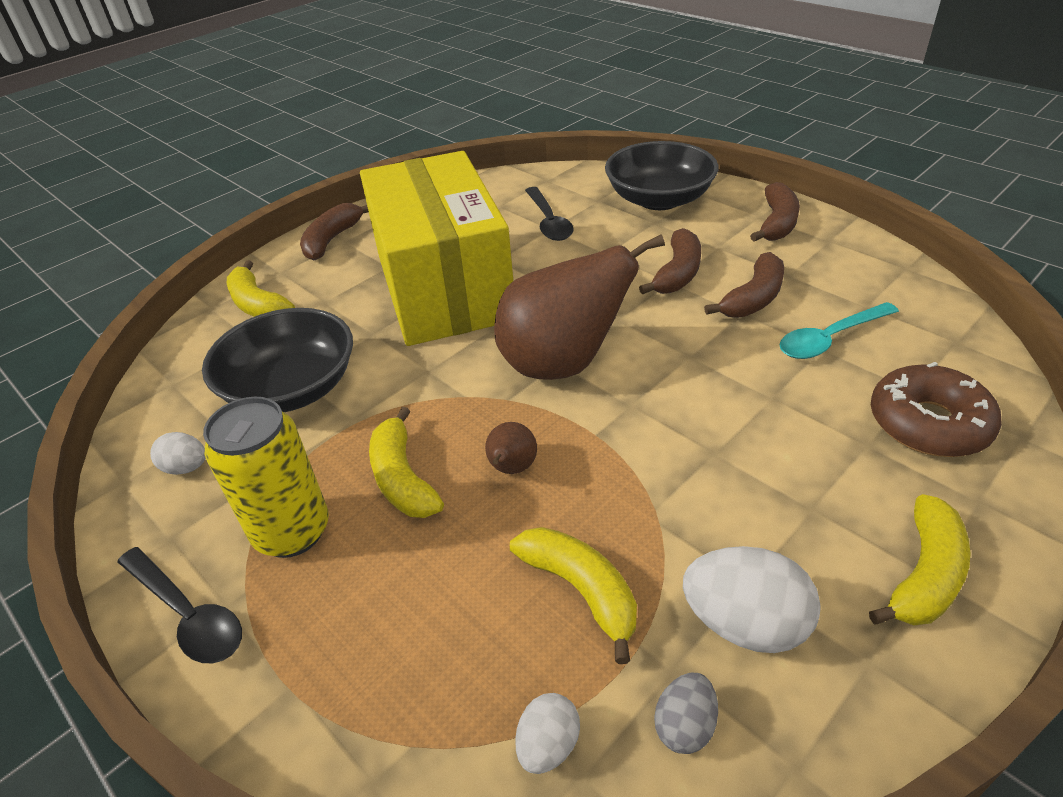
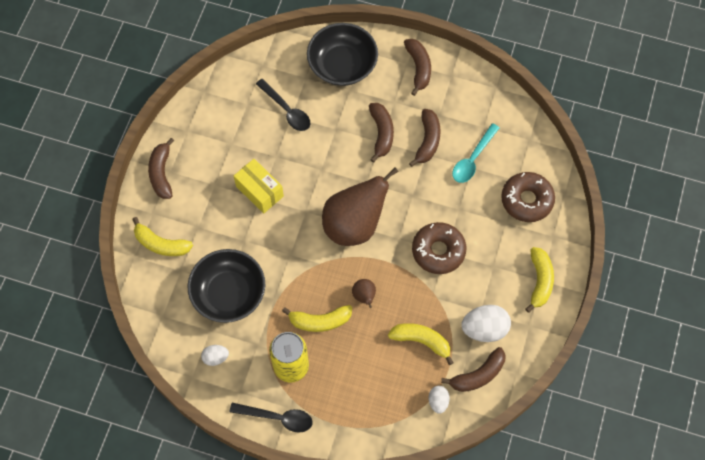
camera: 30 degrees left, 25 degrees up
yellow box [360,151,513,346] -> yellow box [234,159,284,214], size x0.43
yellow banana [369,407,444,518] -> yellow banana turned 45 degrees counterclockwise [282,305,352,332]
grey egg [654,673,718,754] -> brown banana [441,347,505,392]
none -> brown donut [412,222,466,274]

